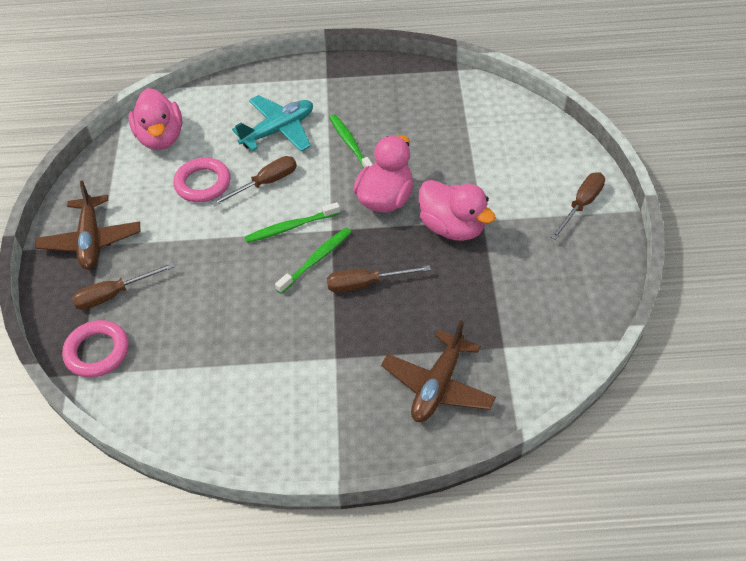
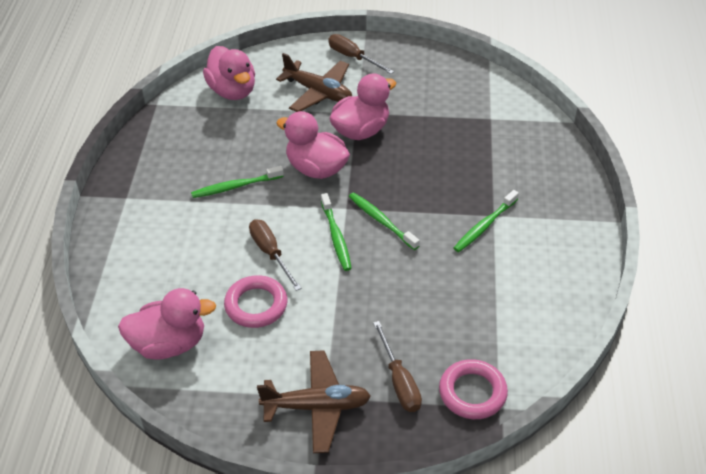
camera: 85 degrees left, 5 degrees down
turquoise plane [232,95,313,151] -> none
brown screwdriver [327,265,431,293] -> none
brown plane [381,320,496,422] -> brown plane moved to [276,53,352,112]
none -> pink duck [203,46,255,100]
none -> green toothbrush [453,190,519,252]

